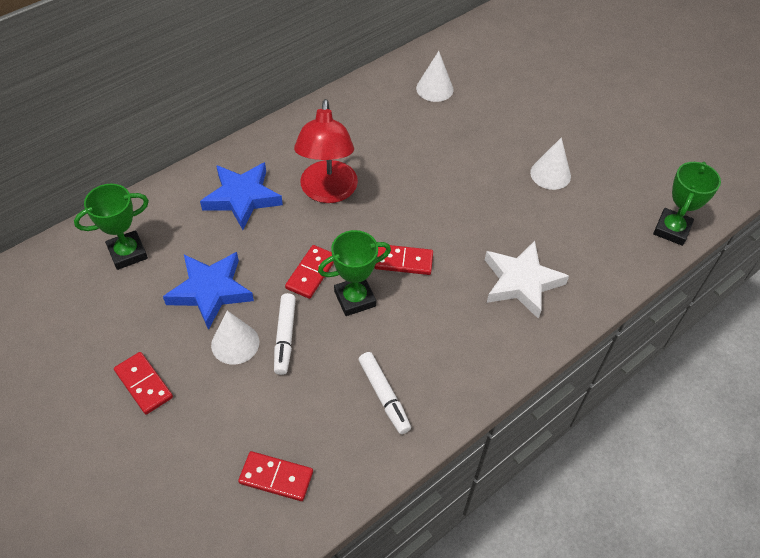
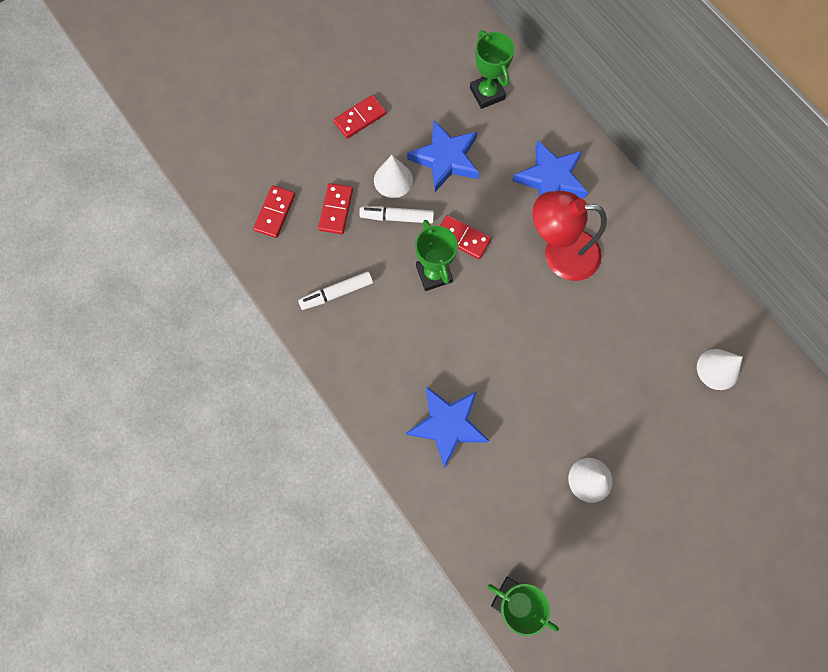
camera: 95 degrees right, 20 degrees up
red domino [374,245,433,275] -> red domino moved to [318,183,353,234]
white star [485,241,569,319] -> blue star [406,387,489,469]

